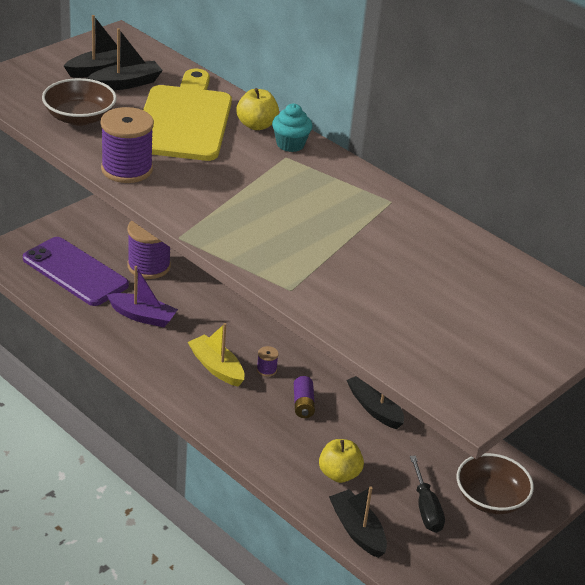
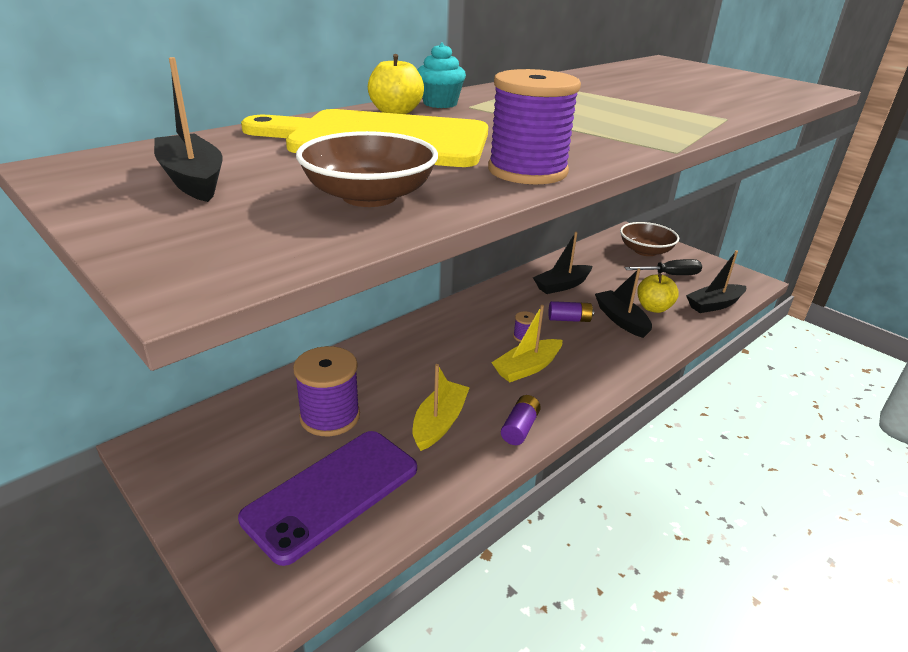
camera: 85 degrees left, 5 degrees down
black boat [87,28,163,90] -> black boat moved to [595,269,652,338]
purple boat [107,266,178,327] -> yellow boat [413,364,470,451]
none -> purple battery [501,395,541,445]

